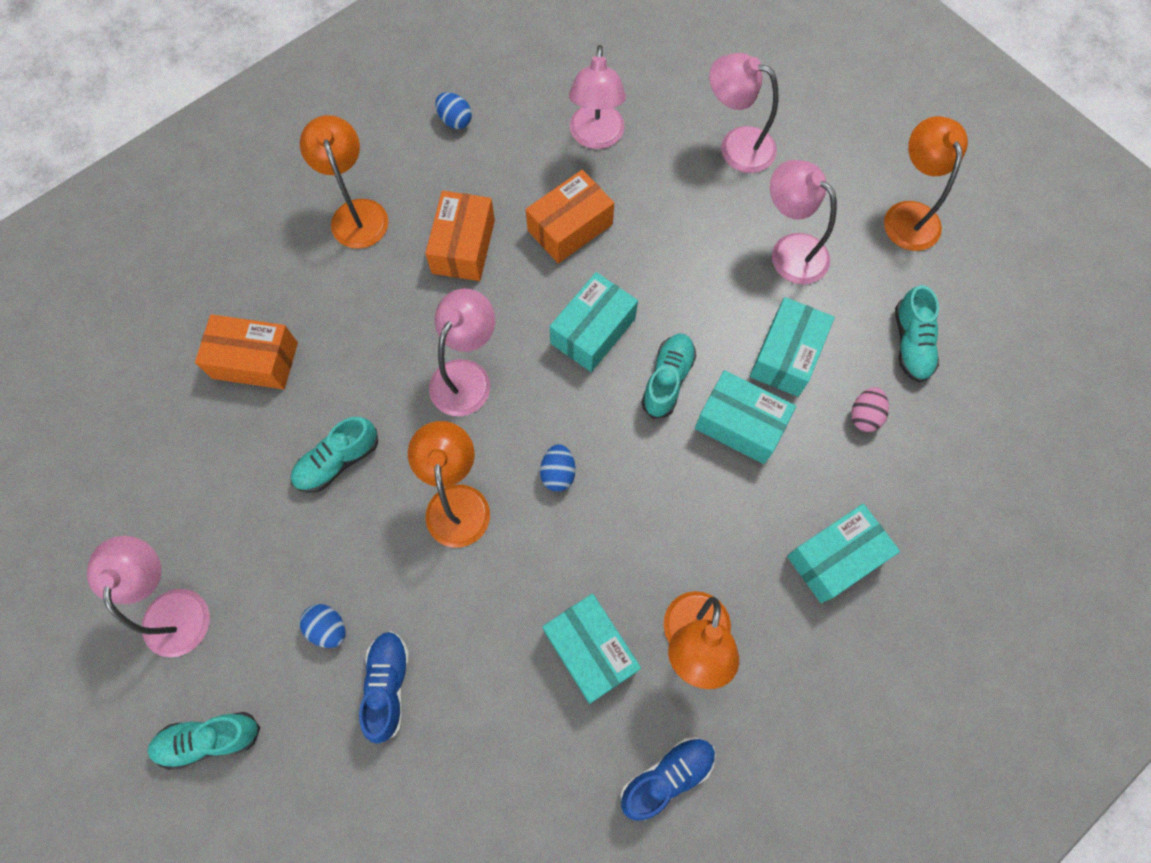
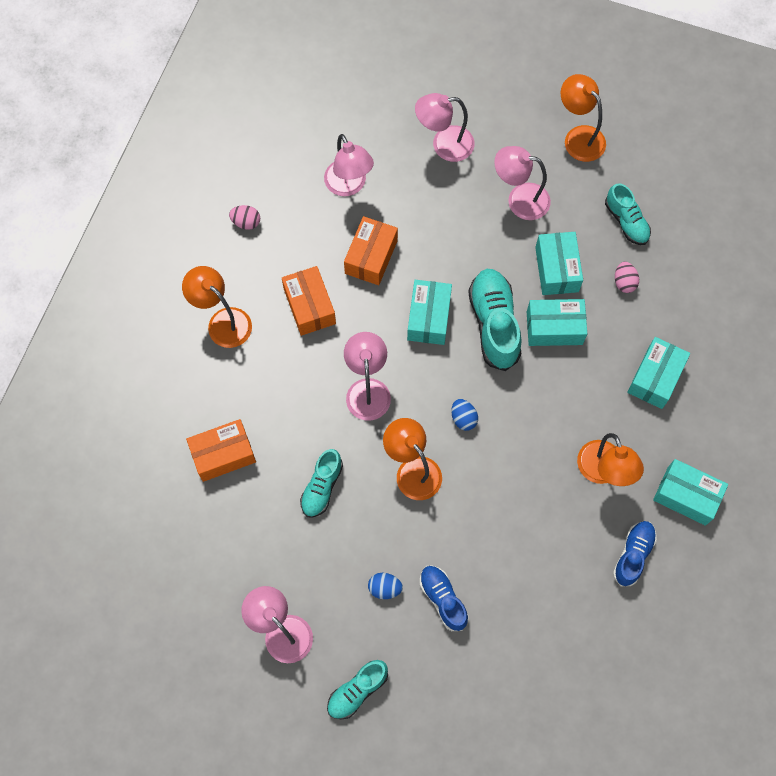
camera: 30 degrees left, 0 degrees up
blue egg [435,92,472,129] -> pink egg [229,205,260,230]
turquoise box [543,594,641,704] -> turquoise box moved to [653,459,728,526]
turquoise shoe [641,334,696,419] -> turquoise shoe [468,269,522,371], size x1.61

